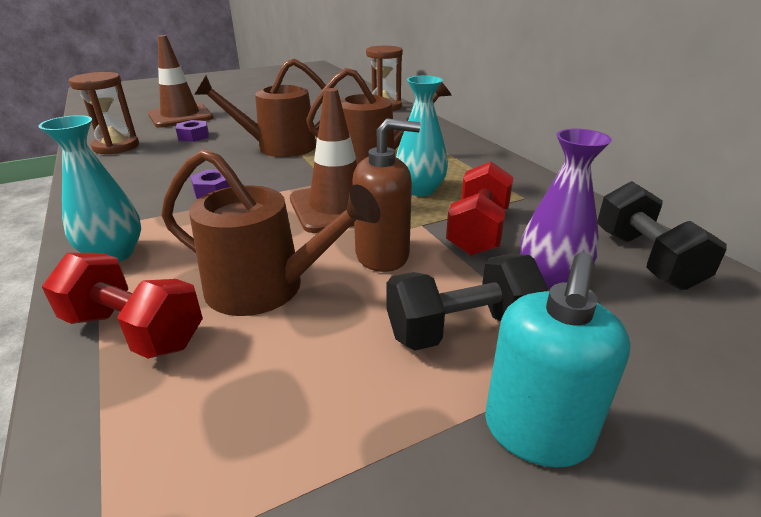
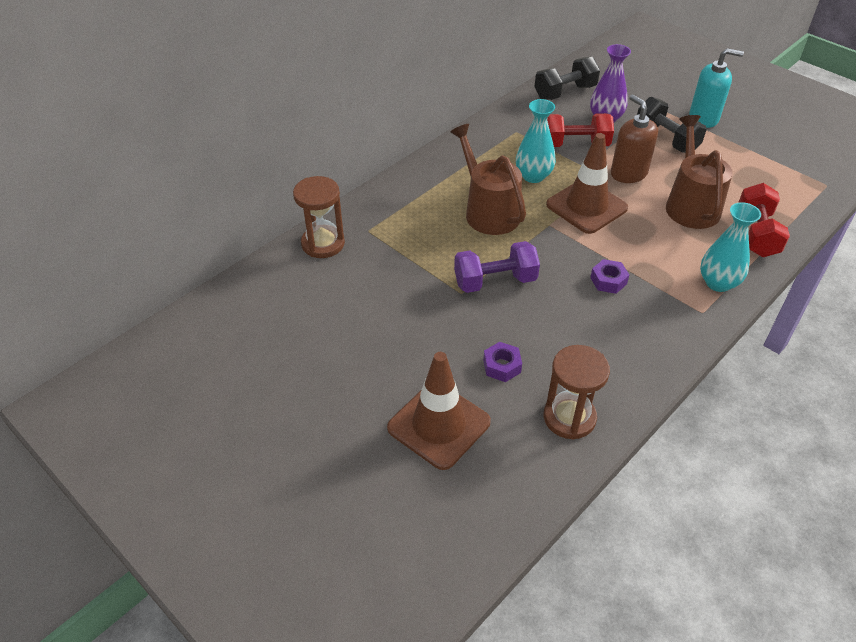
camera: 110 degrees left, 15 degrees up
brown watering can [194,58,326,157] -> purple dumbbell [454,241,540,293]

